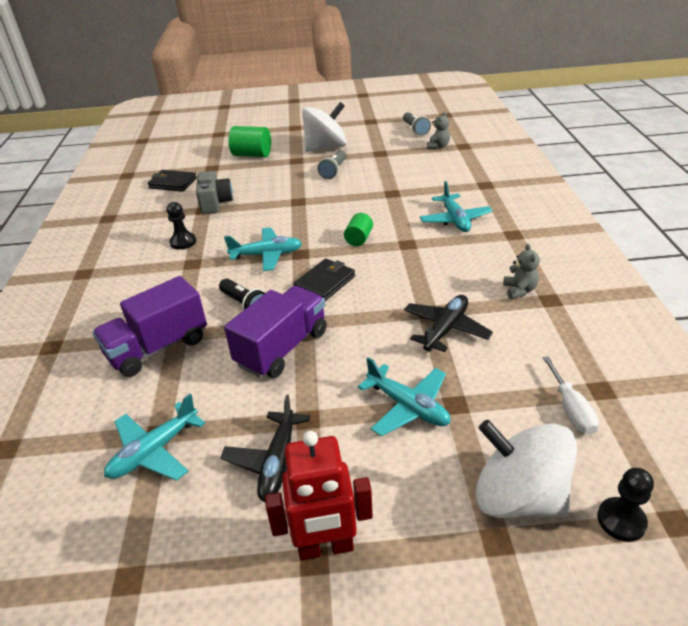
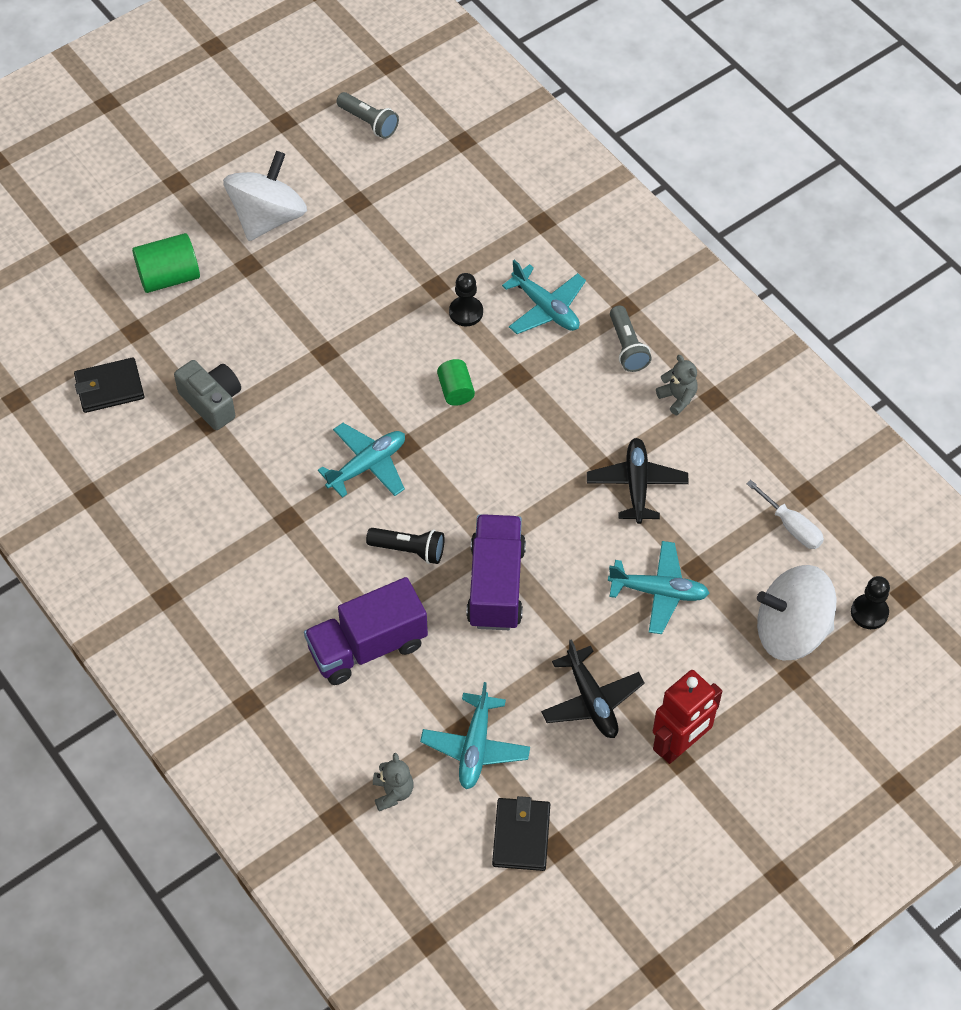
camera: 35 degrees left, 20 degrees up
purple truck [92,276,207,377] -> purple truck turned 45 degrees clockwise [304,577,428,685]
black pawn [167,202,196,250] -> black pawn moved to [449,273,483,326]
black wallet [294,259,355,301] -> black wallet moved to [492,796,550,871]
grey flashlight [318,150,346,179] -> grey flashlight moved to [610,305,652,372]
grey teddy bear [427,112,450,149] -> grey teddy bear moved to [373,753,413,811]

